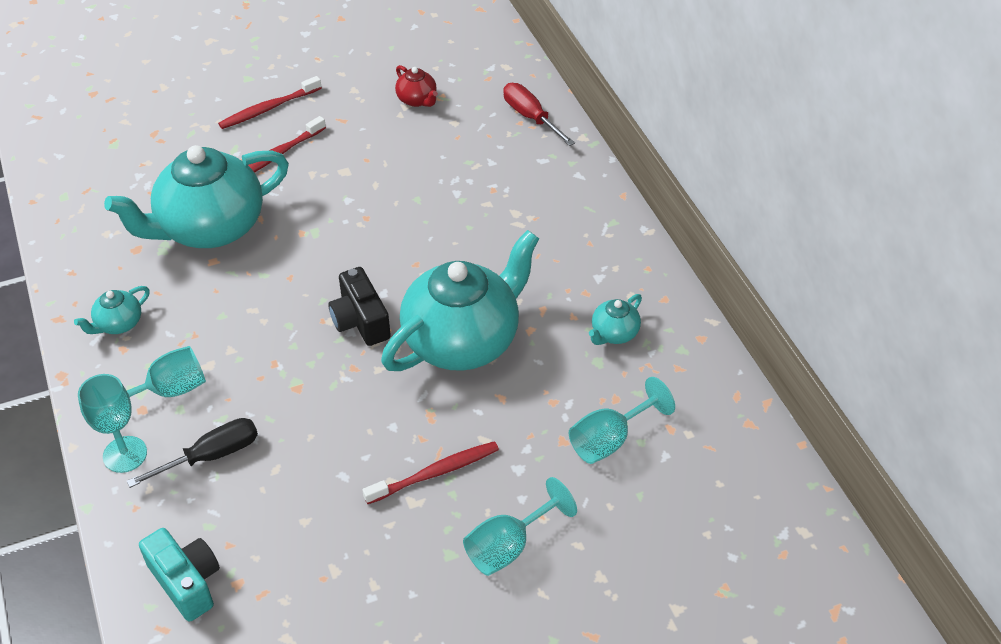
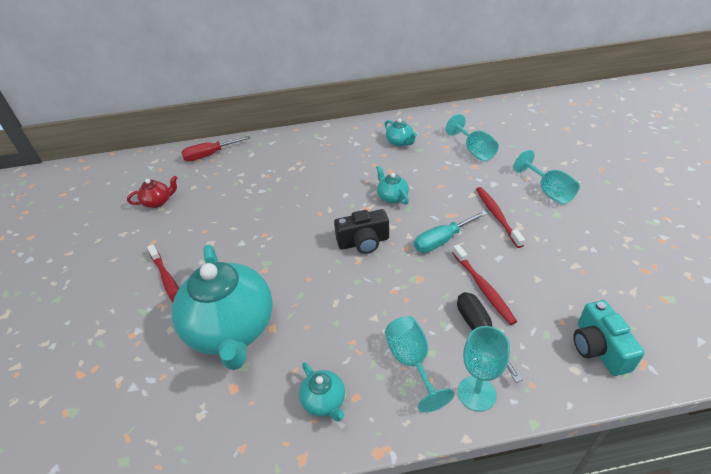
camera: 75 degrees left, 5 degrees down
turquoise camera [139,528,220,622] -> turquoise camera turned 75 degrees counterclockwise [574,300,645,376]
red toothbrush [218,76,322,129] -> red toothbrush moved to [452,244,517,325]
turquoise teapot [381,230,539,371] -> turquoise teapot [376,165,409,205], size x0.42
none -> turquoise screwdriver [414,210,488,253]

